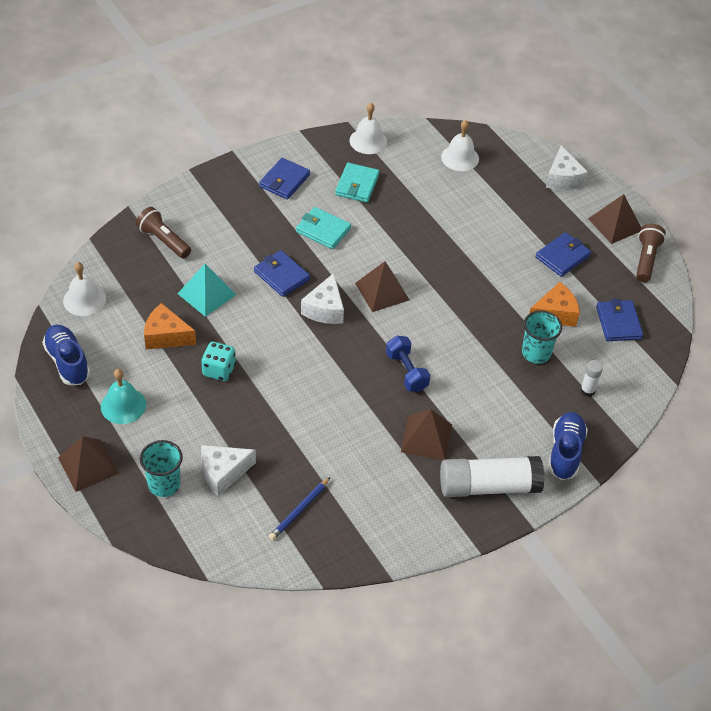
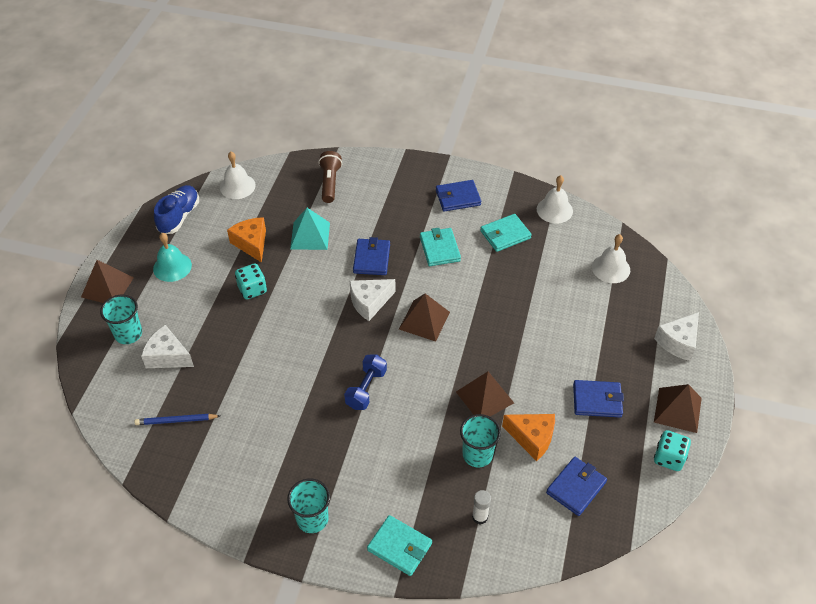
camera: 50 degrees right, 0 degrees up
brown pyramid [401,409,452,460] -> brown pyramid moved to [456,372,514,416]
white glue stick [440,456,544,497] -> turquoise cup [287,478,330,533]
blue shoe [548,412,588,480] -> turquoise wallet [367,515,432,576]
brown flashlight [636,224,666,282] -> turquoise dice [654,430,691,471]

